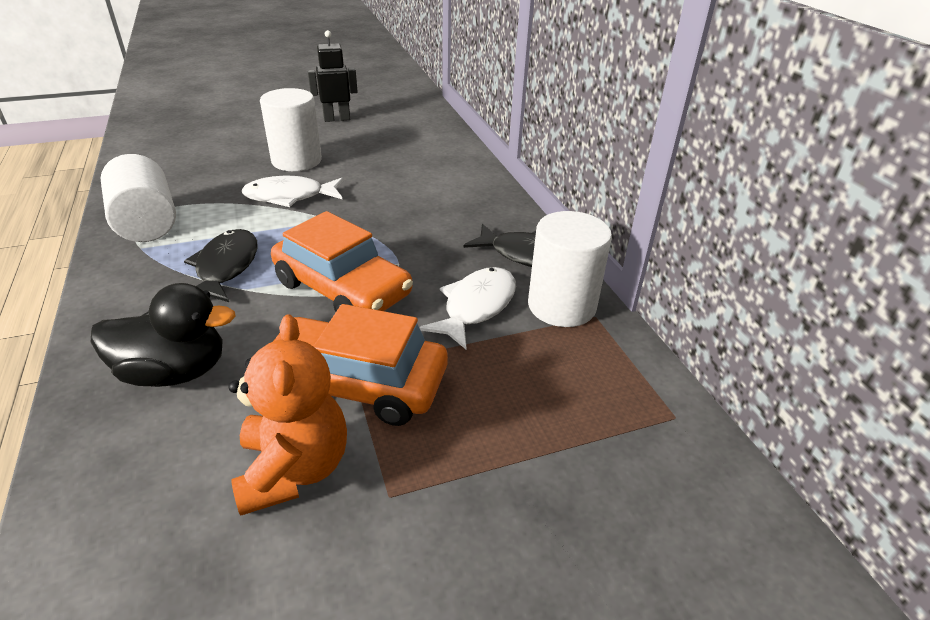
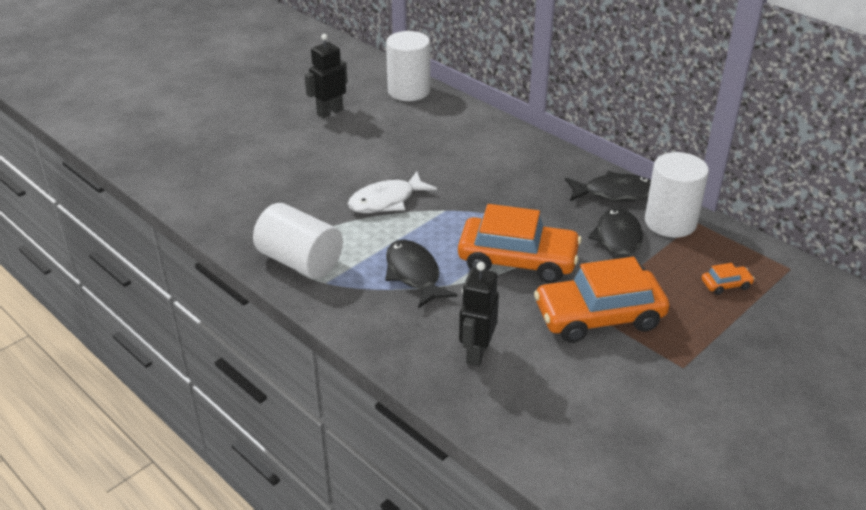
camera: 25 degrees left, 0 degrees up
black duck [91,283,236,387] -> black robot [459,262,499,367]
orange teddy bear [228,314,347,516] -> none
white cylinder [260,88,322,171] -> white cylinder moved to [386,31,430,101]
white fish [419,267,516,349] -> black fish [588,208,646,270]
none -> orange car [702,263,755,295]

